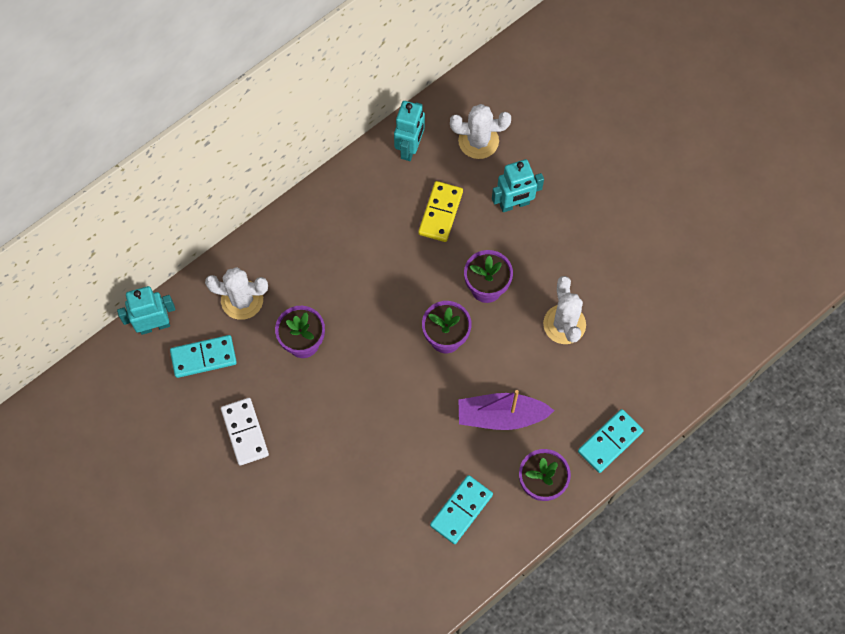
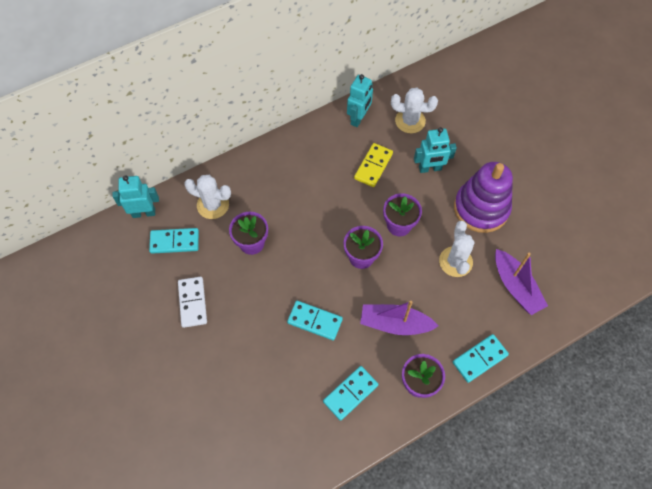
camera: 10 degrees right, 5 degrees down
none -> turquoise domino [287,301,343,341]
none -> purple stacking toy [454,162,513,233]
none -> purple boat [495,249,548,315]

